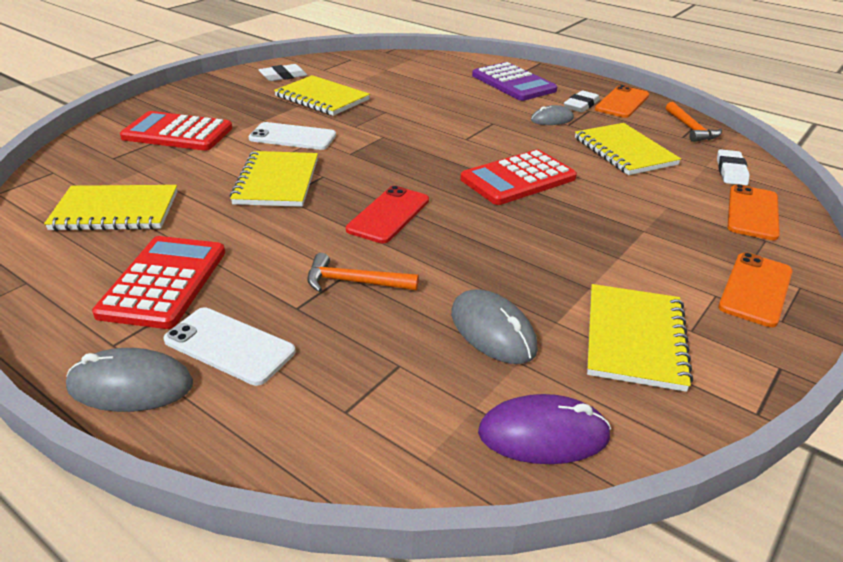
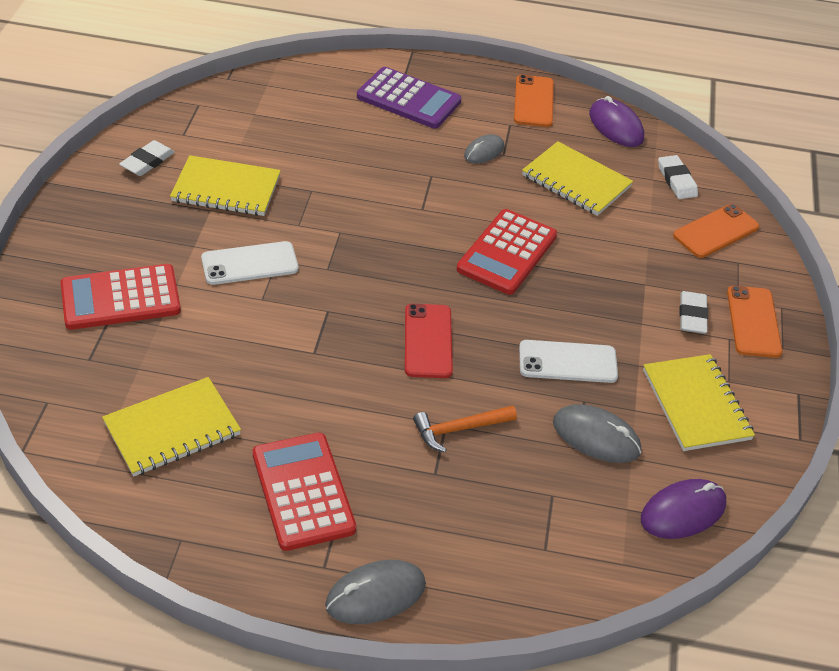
camera: 30 degrees left, 10 degrees up
white phone [163,307,295,386] -> white phone moved to [519,340,618,383]
yellow notebook [230,151,318,207] -> none
white eraser [564,90,600,113] -> white eraser moved to [680,291,708,334]
orange hammer [666,102,722,142] -> purple mouse [589,96,644,147]
orange phone [727,184,780,240] -> orange phone turned 60 degrees clockwise [673,204,760,258]

